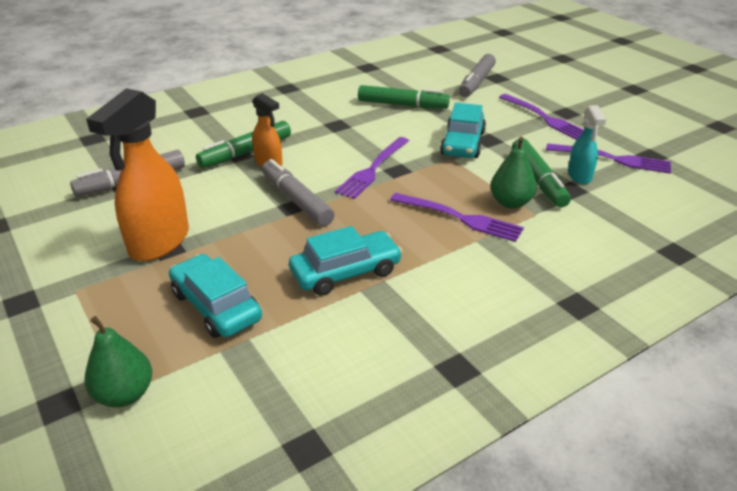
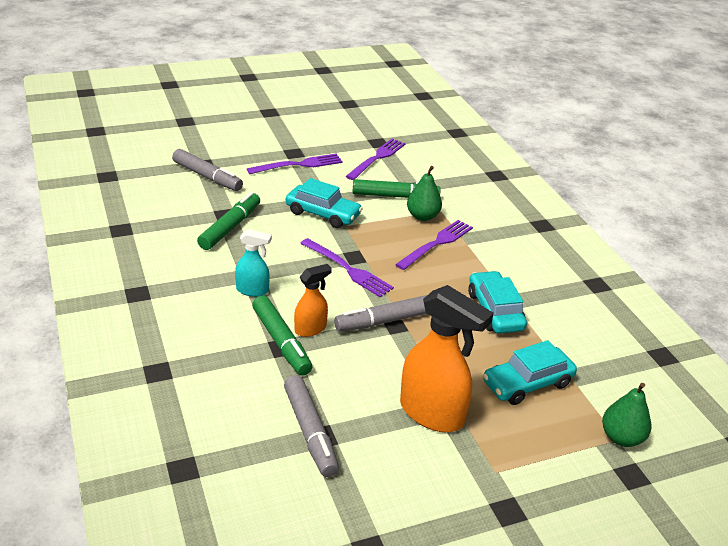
camera: 80 degrees left, 0 degrees up
turquoise spray bottle [568,105,606,184] -> turquoise spray bottle moved to [235,229,272,297]

